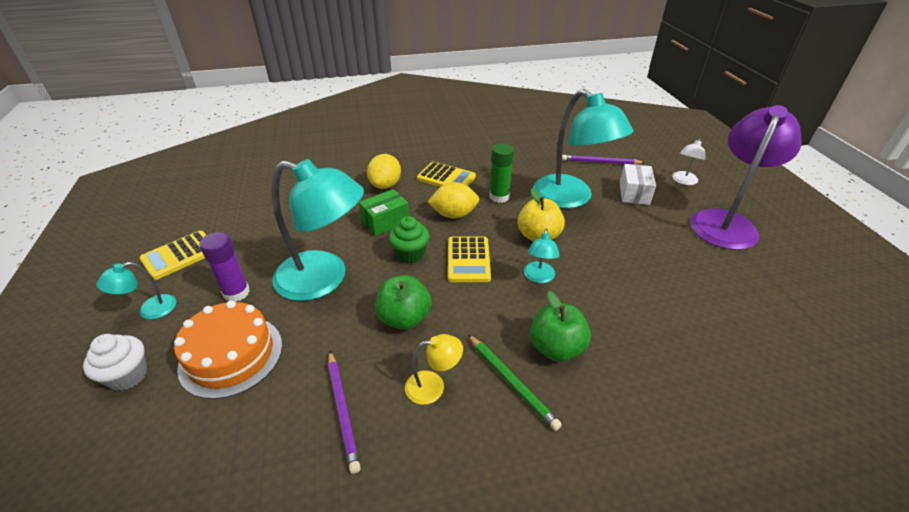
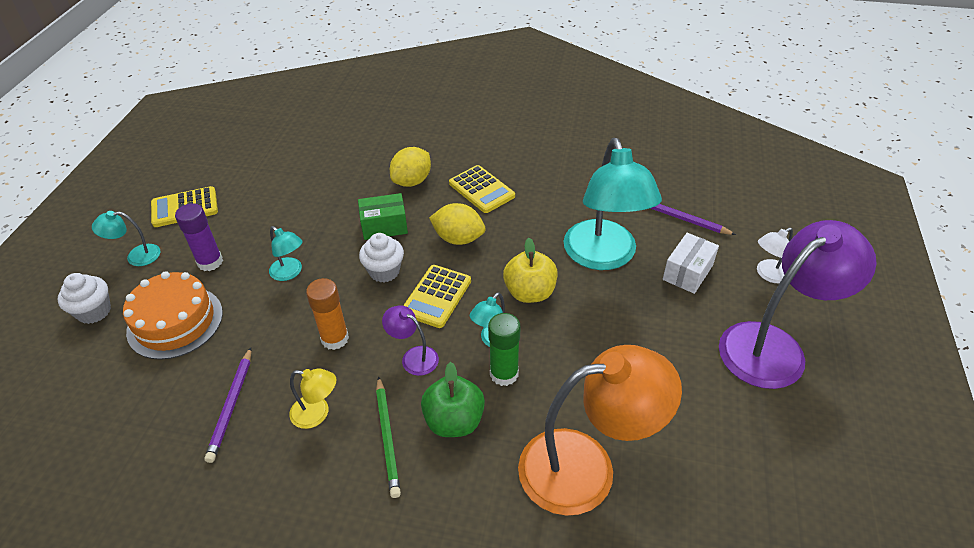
camera: 25 degrees right, 5 degrees up
turquoise lamp [271,159,364,301] -> turquoise lamp [269,226,302,281], size x0.44
green apple [375,275,432,330] -> orange glue stick [306,278,349,350]
green cupcake [389,216,430,263] -> white cupcake [359,233,404,282]
green glue stick [489,144,514,203] -> green glue stick moved to [488,313,521,386]
none -> purple lamp [382,305,439,376]
none -> orange lamp [518,345,682,516]

